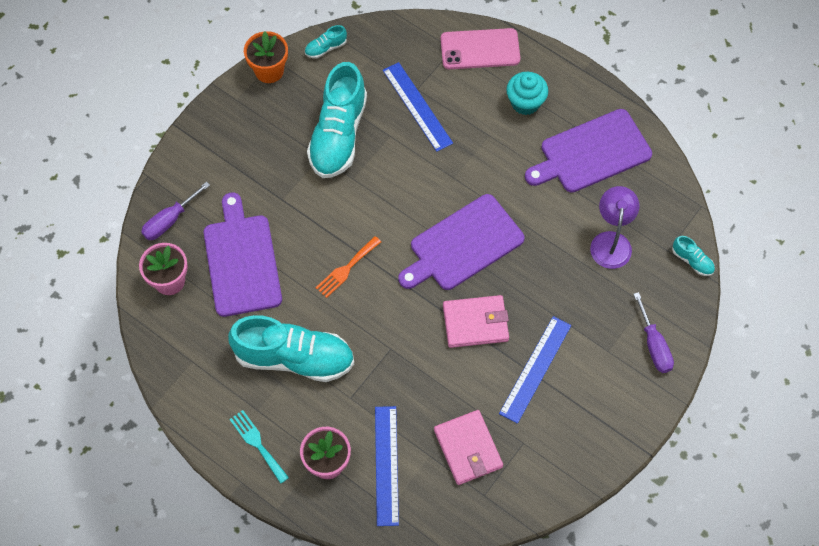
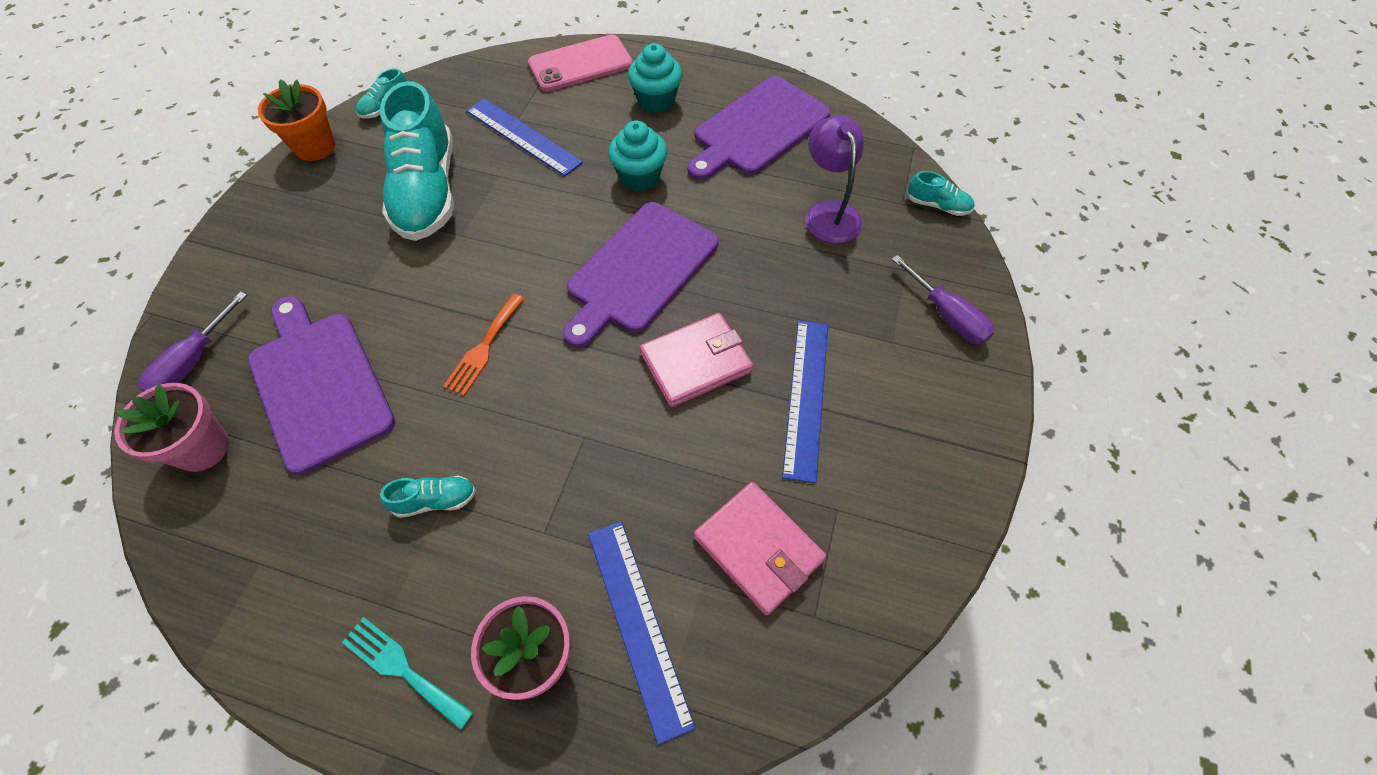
camera: 20 degrees left, 5 degrees down
turquoise shoe [228,315,354,382] -> turquoise shoe [380,475,476,518], size x0.42
none -> turquoise cupcake [608,120,667,191]

